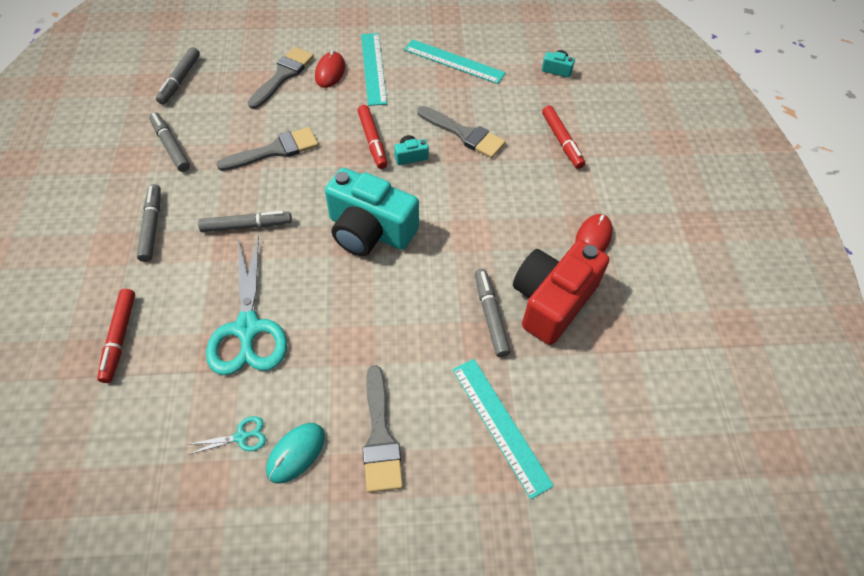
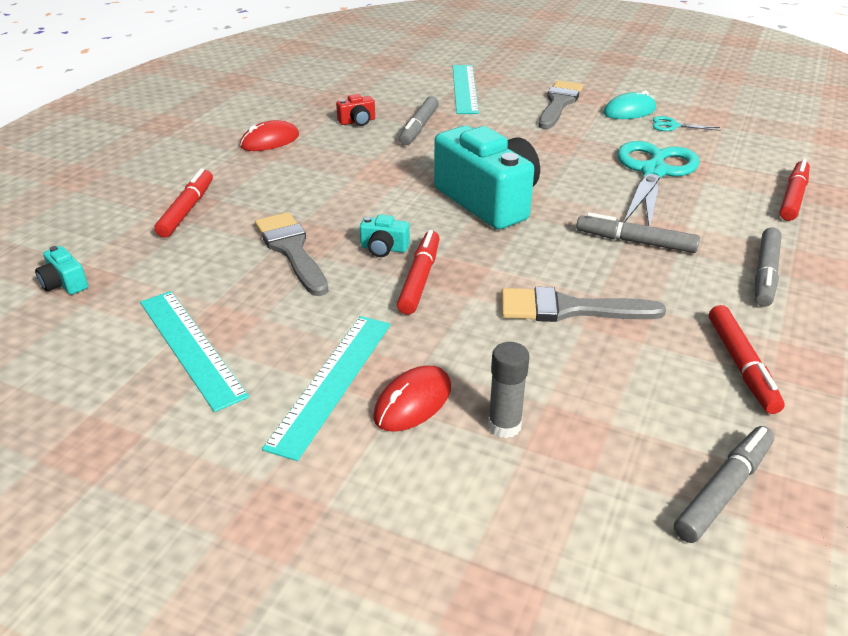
camera: 150 degrees left, 20 degrees down
grey marker [149,112,190,172] -> red marker [709,305,785,414]
grey brush [248,47,314,109] -> grey glue stick [488,342,530,438]
red camera [513,240,609,345] -> red camera [336,94,375,126], size x0.40

